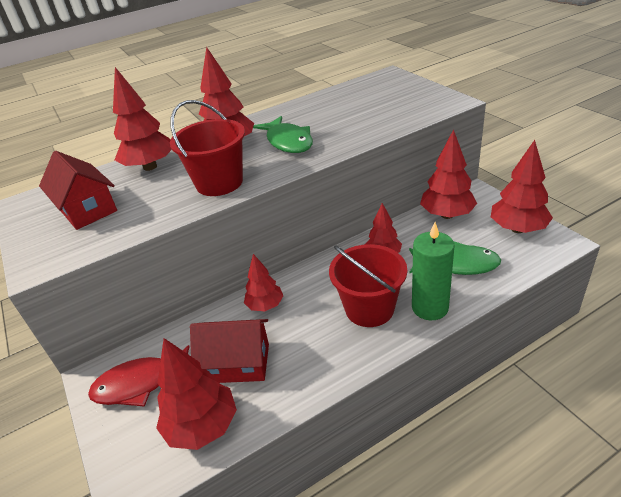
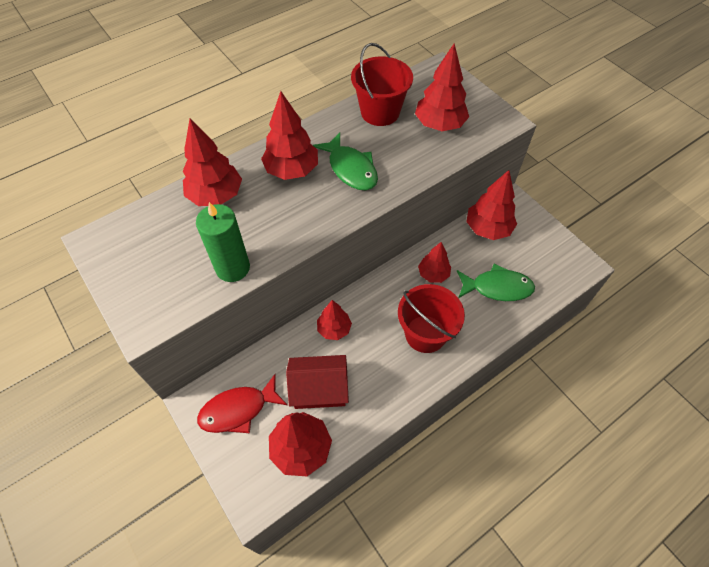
camera: 10 degrees left, 20 degrees up
red house [39,151,117,230] -> none
red bucket [170,100,245,196] -> red bucket moved to [351,43,413,126]
green candle [412,222,455,320] -> green candle moved to [196,202,250,282]
red tree [491,140,553,233] -> red tree moved to [415,43,469,131]

